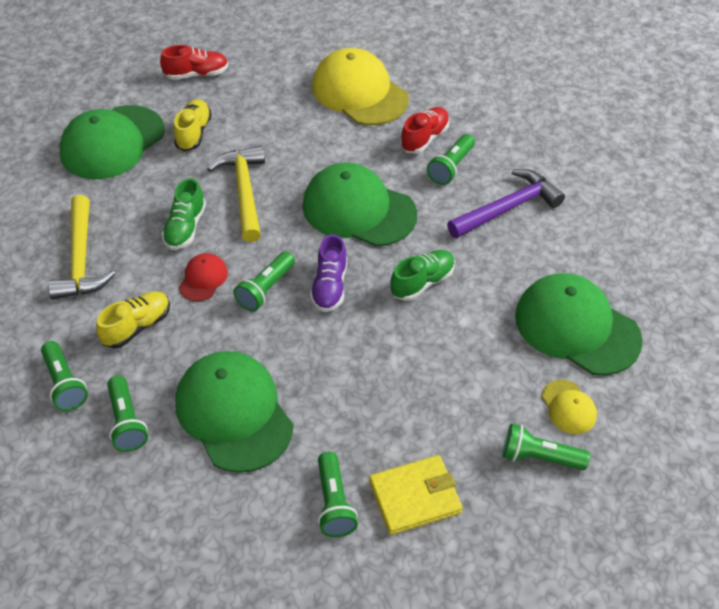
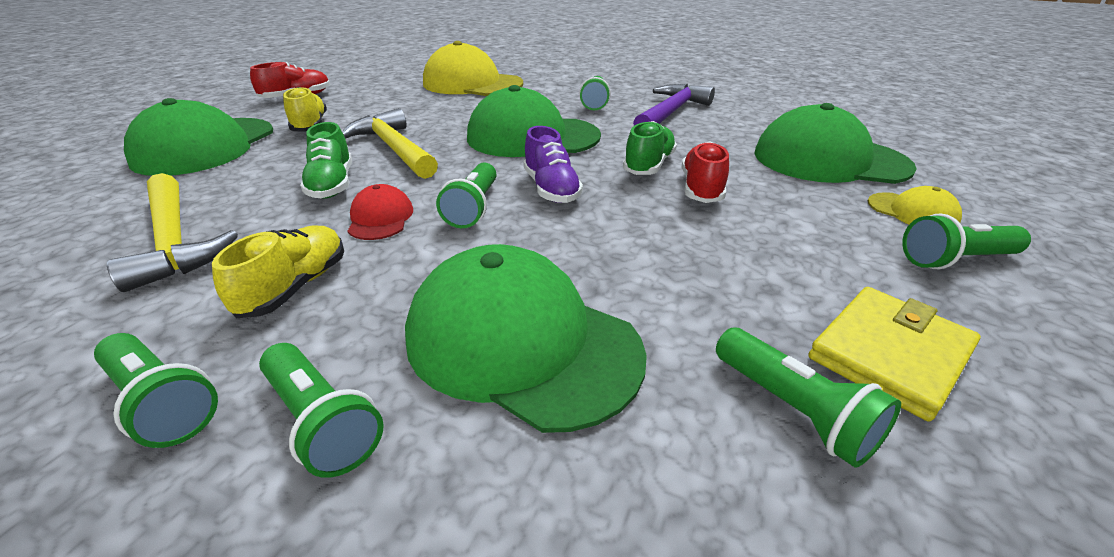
camera: 25 degrees left, 15 degrees down
red shoe [400,107,450,154] -> red shoe moved to [682,141,729,203]

